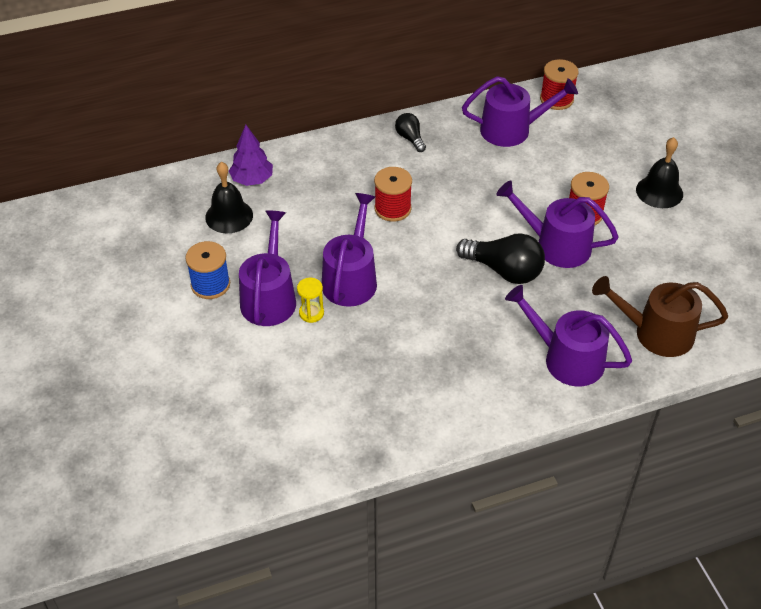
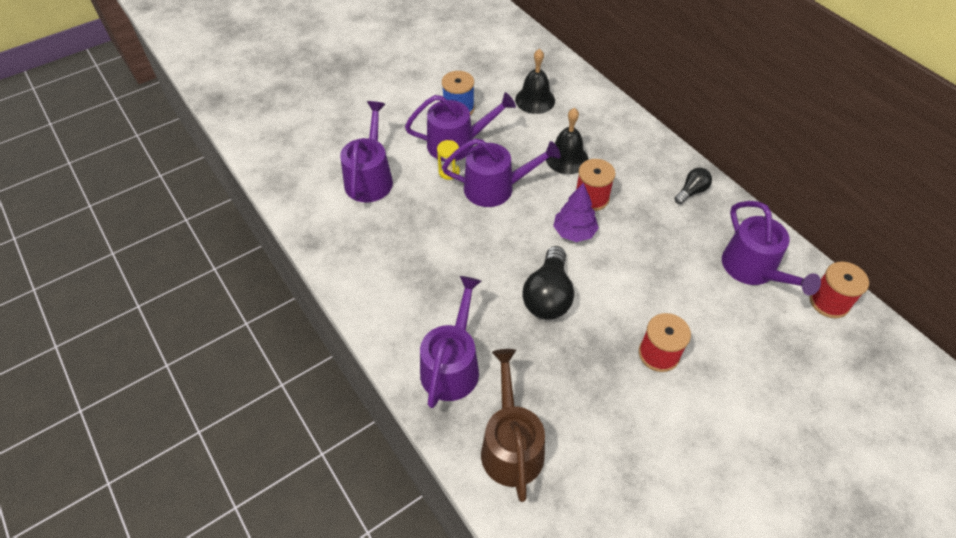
camera: 75 degrees right, 5 degrees up
purple tree [229,125,273,186] -> purple tree moved to [553,183,599,242]
purple watering can [496,180,619,268] -> purple watering can moved to [340,101,393,202]
black bell [636,137,683,208] -> black bell moved to [546,108,588,174]

